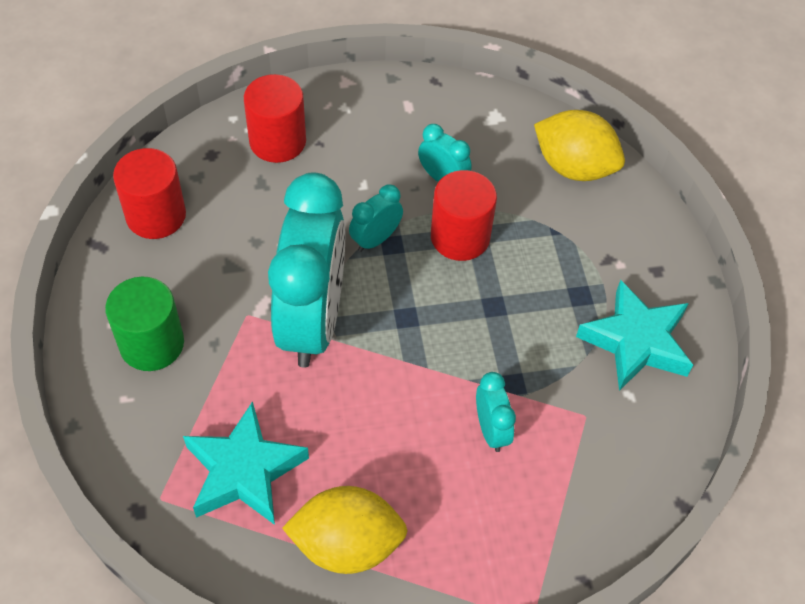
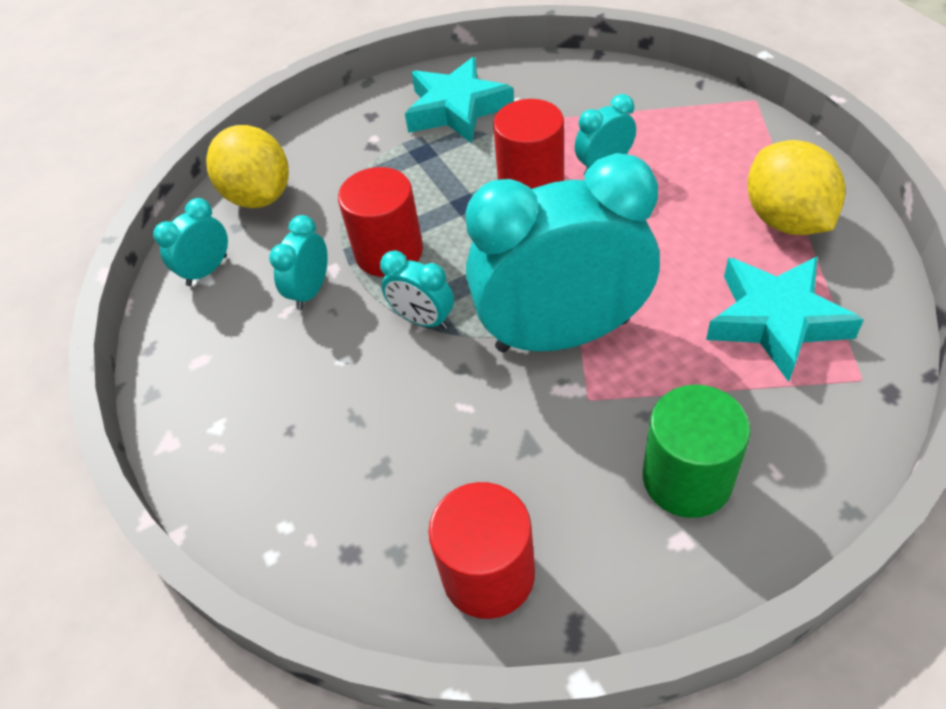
camera: 100 degrees left, 5 degrees down
red cylinder [244,74,306,163] -> red cylinder moved to [493,99,564,189]
yellow lemon [534,110,625,181] -> yellow lemon turned 45 degrees counterclockwise [206,125,289,208]
none -> turquoise clock [153,198,228,286]

